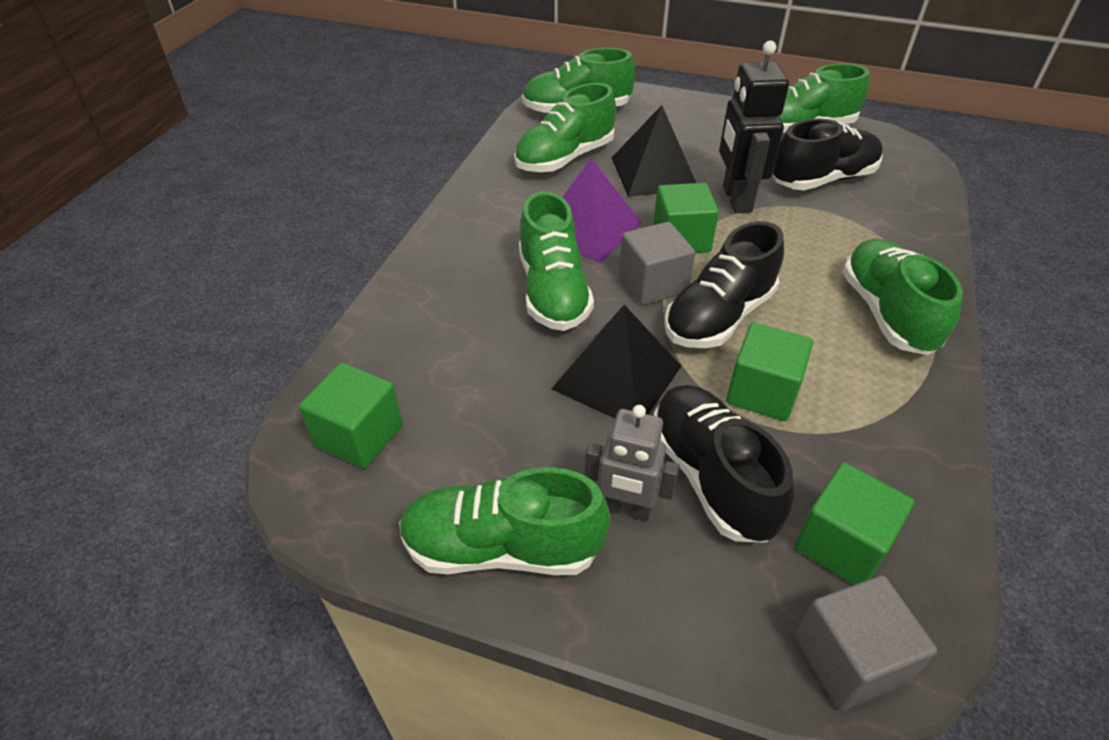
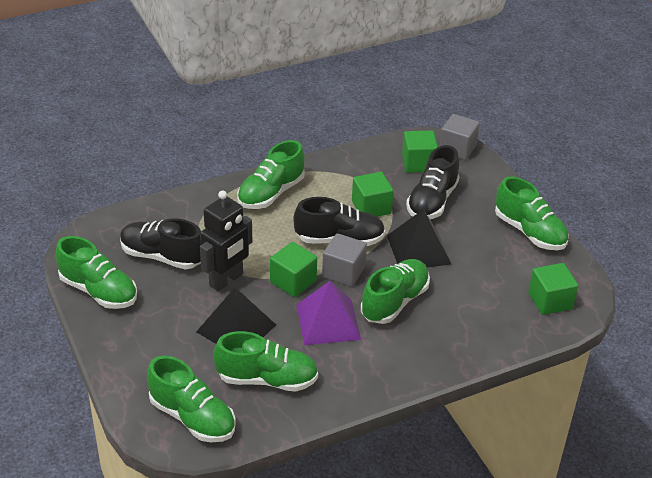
camera: 135 degrees left, 5 degrees down
grey robot [585,405,680,521] -> none

